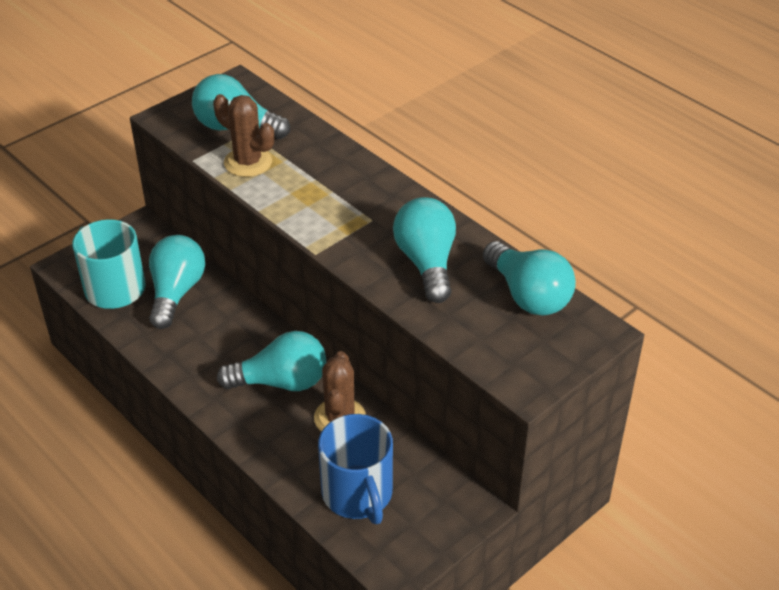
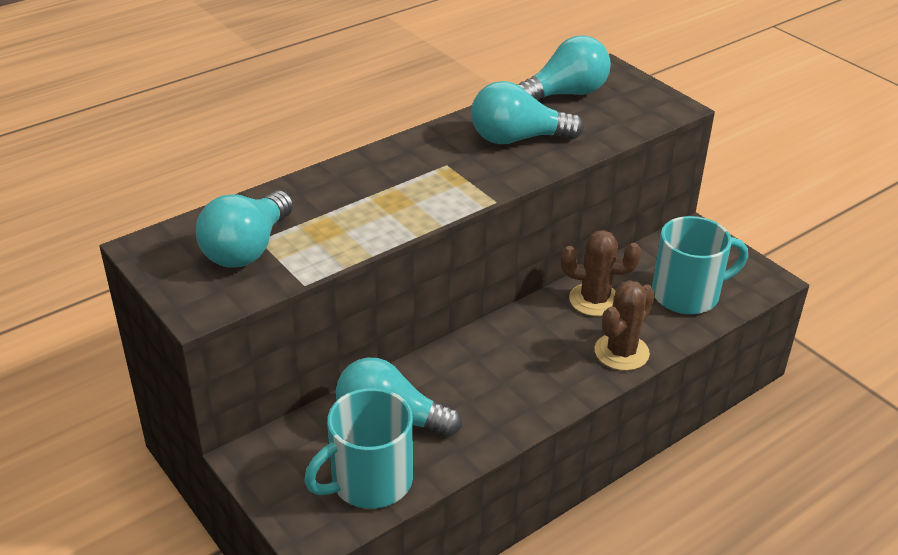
camera: 85 degrees left, 5 degrees down
brown cactus [213,94,274,177] -> brown cactus moved to [595,280,655,371]
turquoise light bulb [217,331,326,391] -> none
blue mug [318,414,393,524] -> turquoise mug [652,216,748,314]

